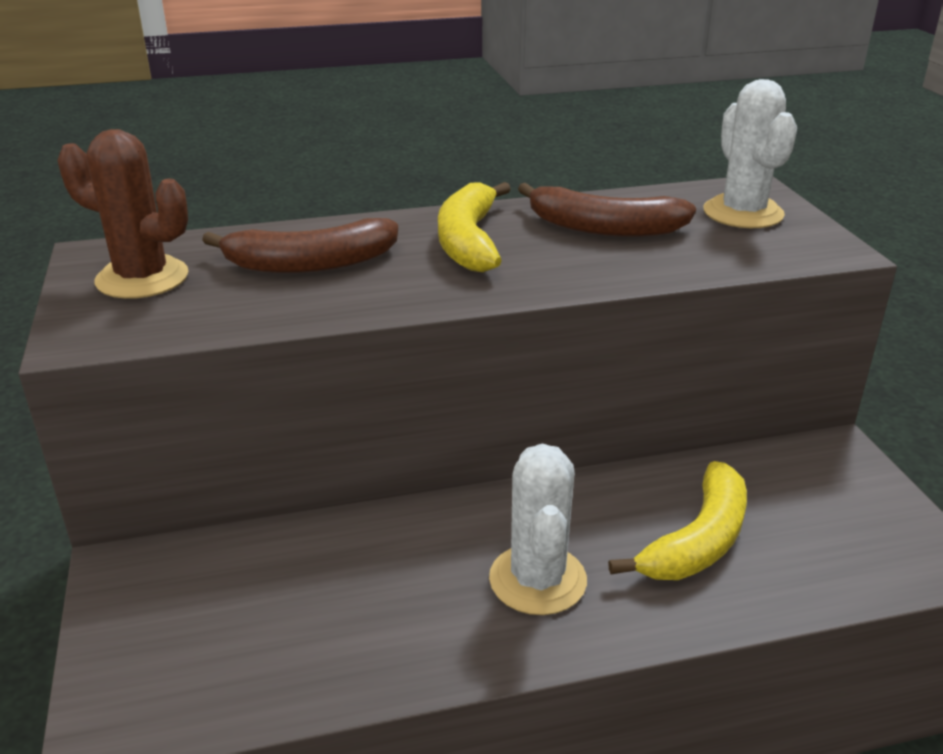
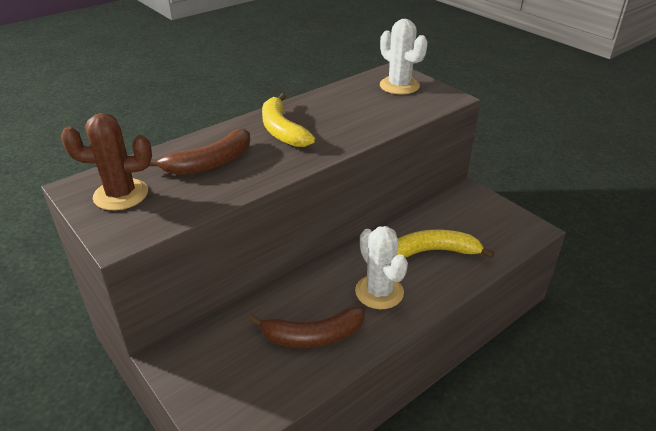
camera: 25 degrees left, 5 degrees up
brown banana [518,183,696,237] -> brown banana moved to [249,306,365,348]
yellow banana [608,461,747,580] -> yellow banana turned 105 degrees counterclockwise [397,230,495,259]

